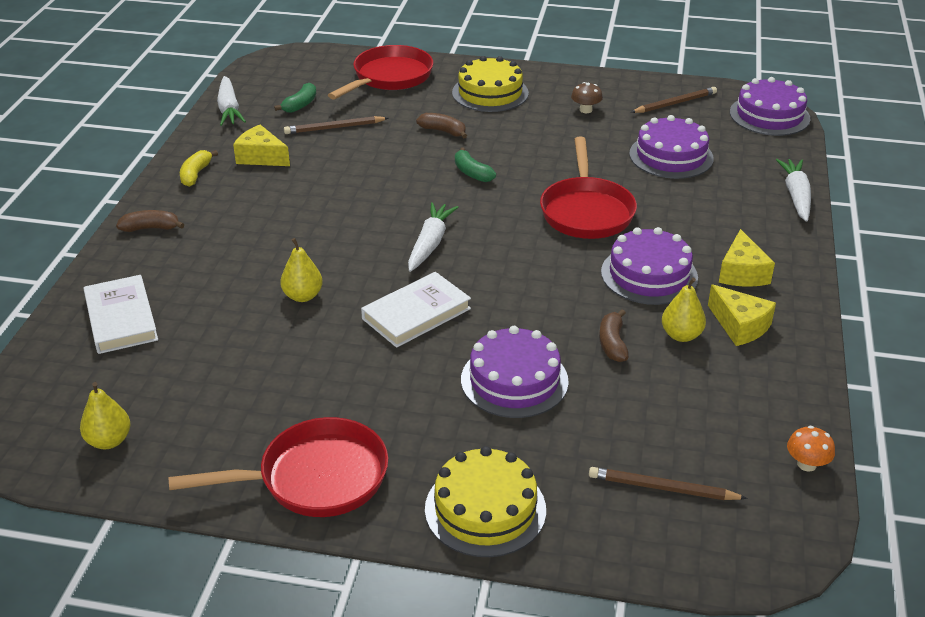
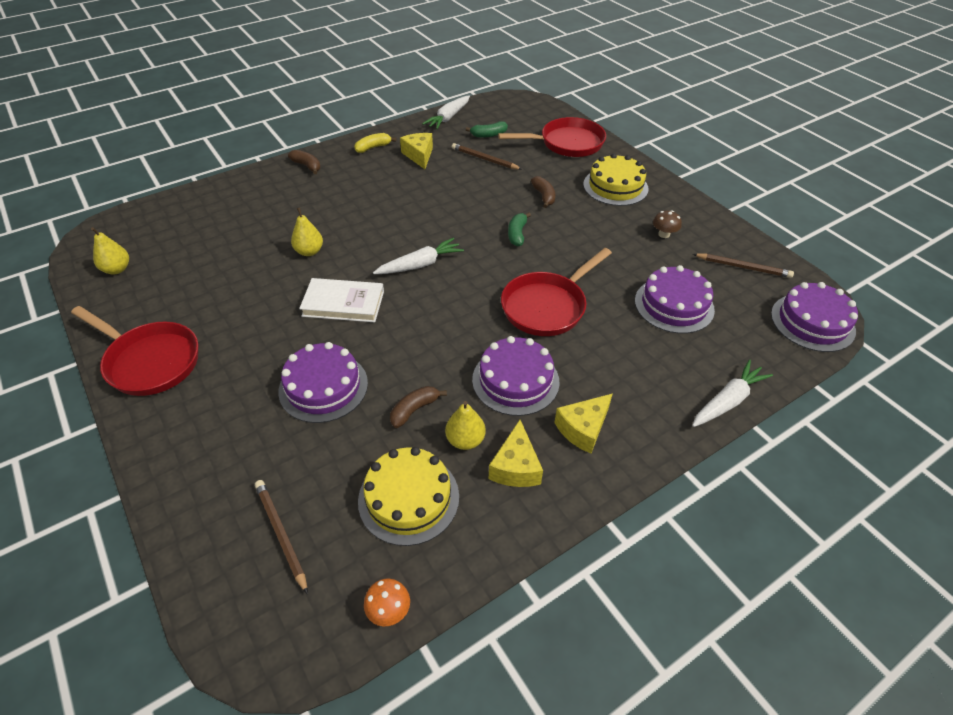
camera: 45 degrees right, 10 degrees up
white book [83,275,158,354] -> none
yellow cake [425,446,546,557] -> yellow cake moved to [358,447,459,546]

